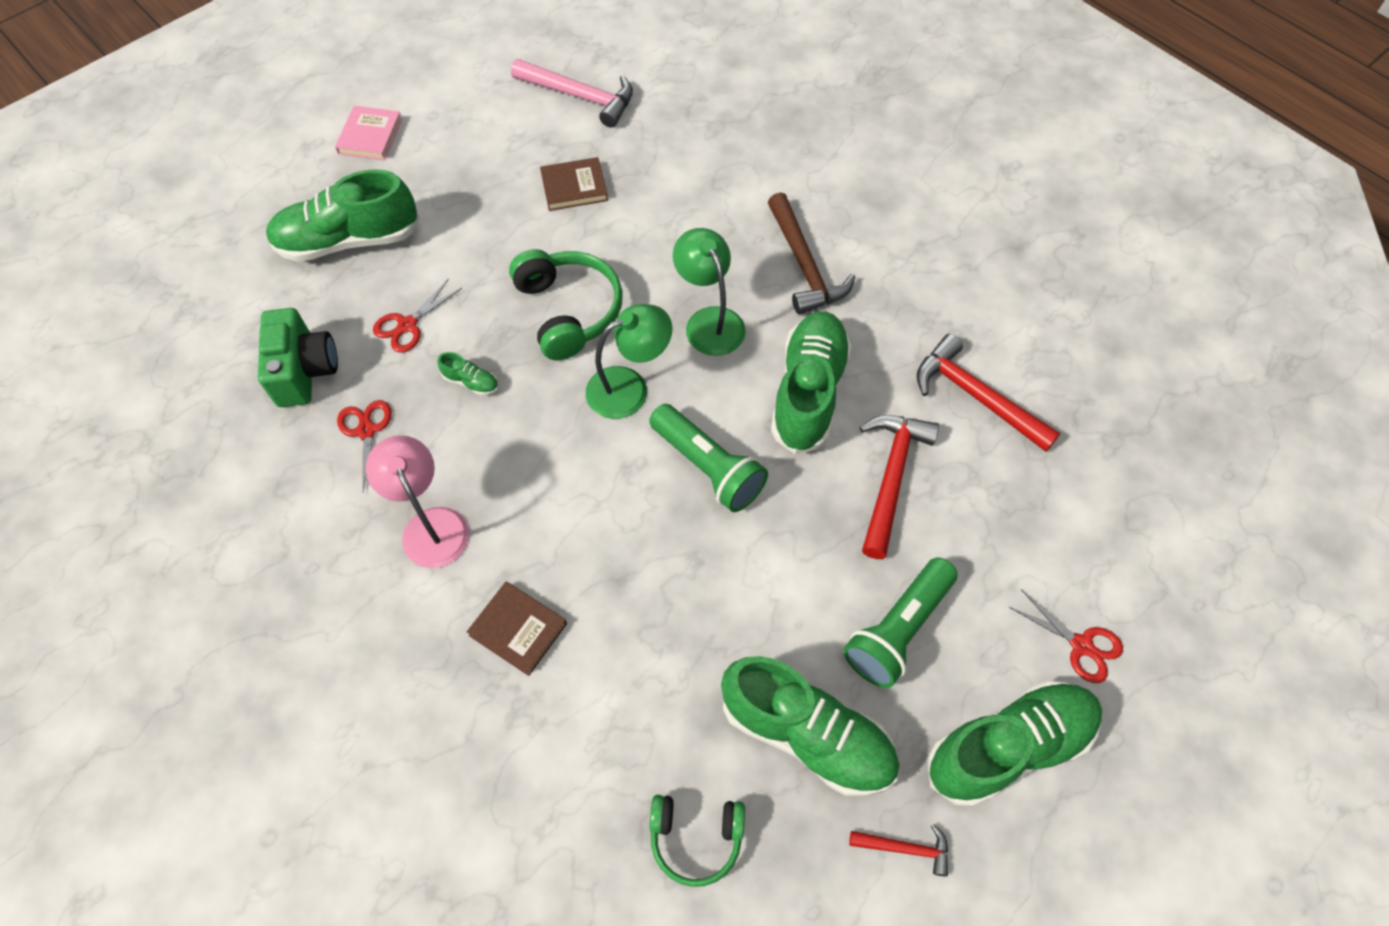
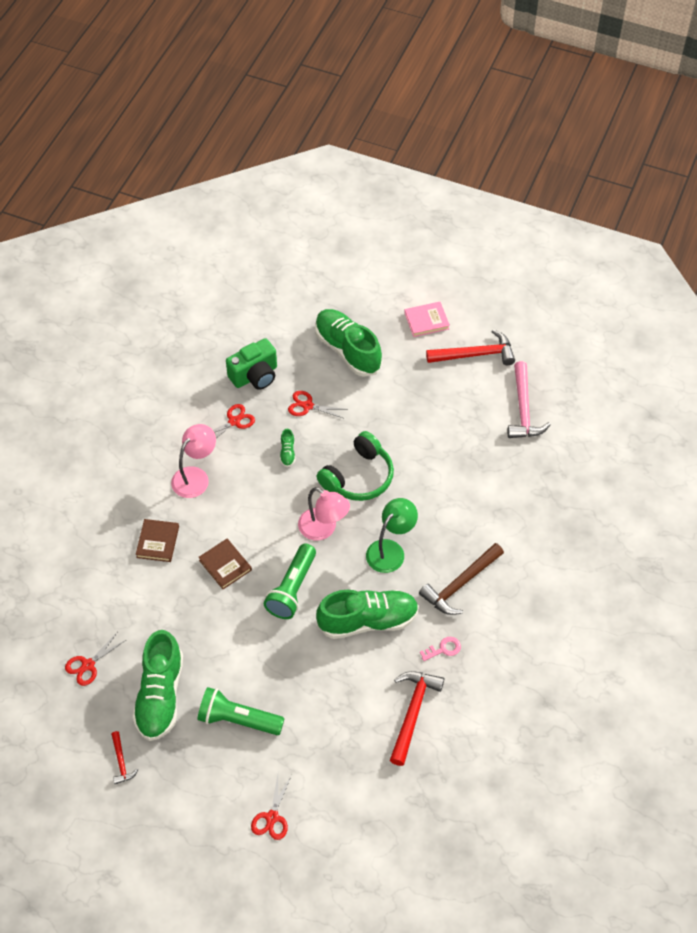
camera: 65 degrees right, 5 degrees down
brown book [540,157,608,211] -> brown book moved to [198,539,252,589]
green lamp [586,304,672,419] -> pink lamp [298,487,350,541]
green headphones [650,795,745,887] -> red scissors [65,633,126,686]
red hammer [860,415,939,559] -> red hammer moved to [426,330,515,365]
green shoe [928,680,1102,807] -> none
none -> pink key [420,637,461,661]

